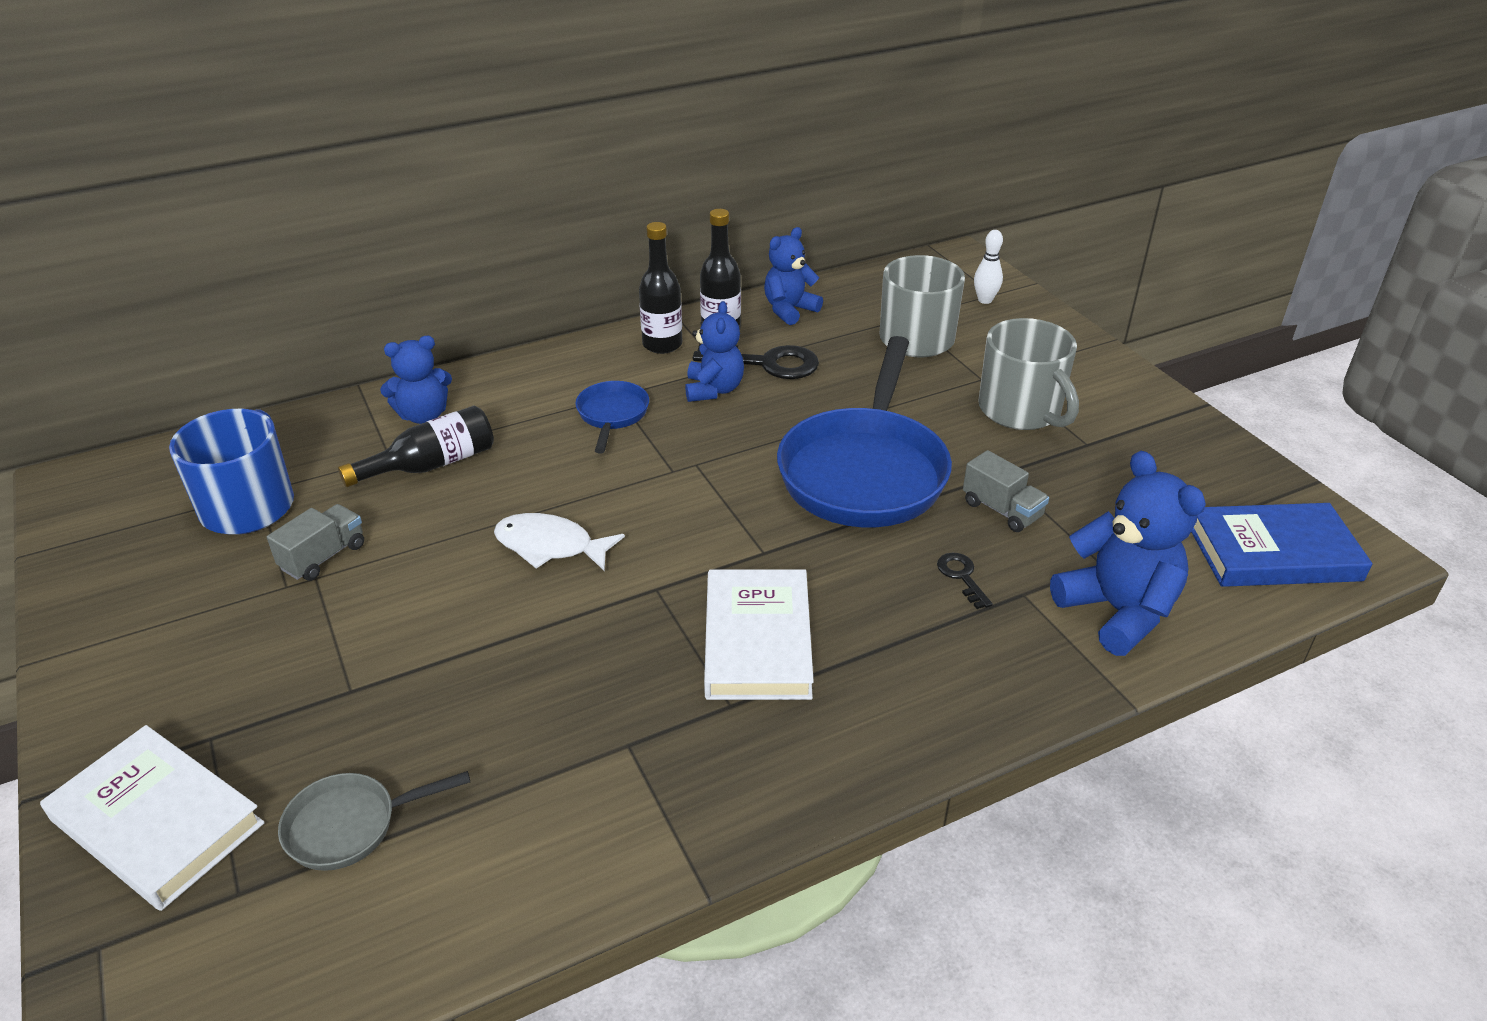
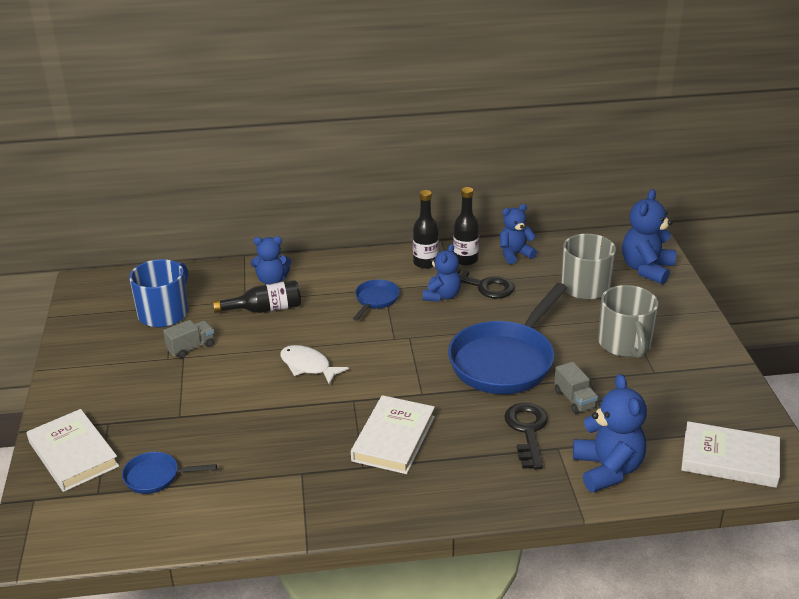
camera: 20 degrees right, 5 degrees down
grey pan [278,771,470,871] -> blue pan [122,452,217,494]
black key [937,552,993,609] -> black key [504,403,548,469], size x1.95
white bowling pin [974,230,1003,304] -> blue teddy bear [622,189,676,284]
blue book [1191,503,1373,587] -> white book [681,421,780,488]

